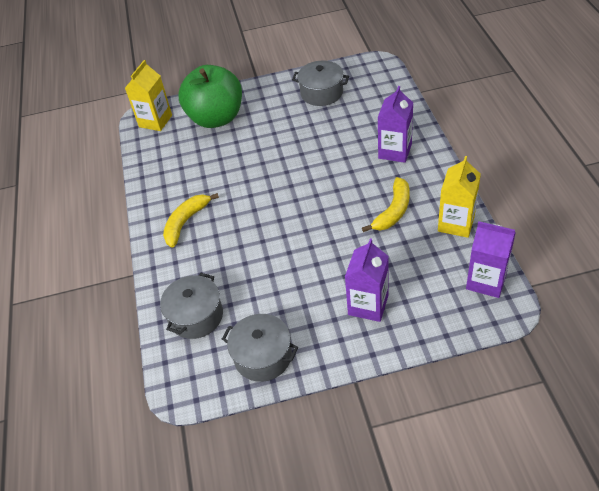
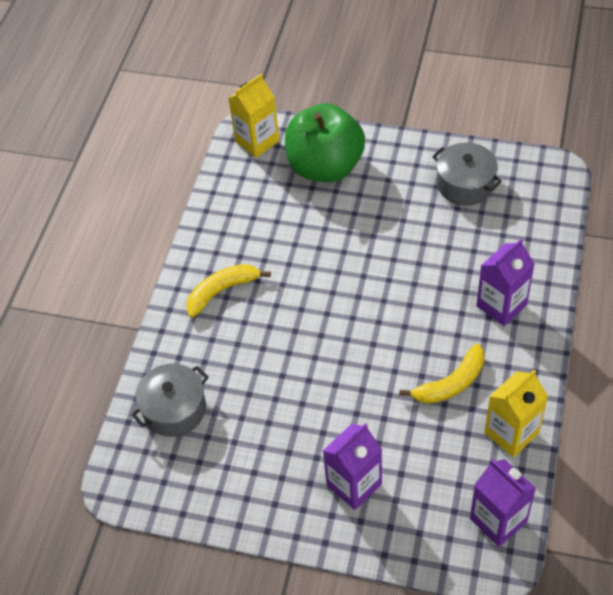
camera: 25 degrees right, 5 degrees up
grey pot [222,314,298,382] -> none

